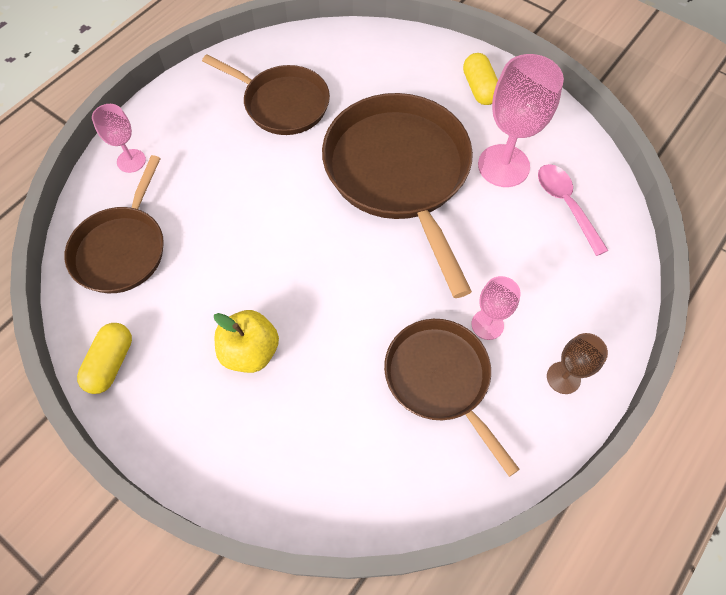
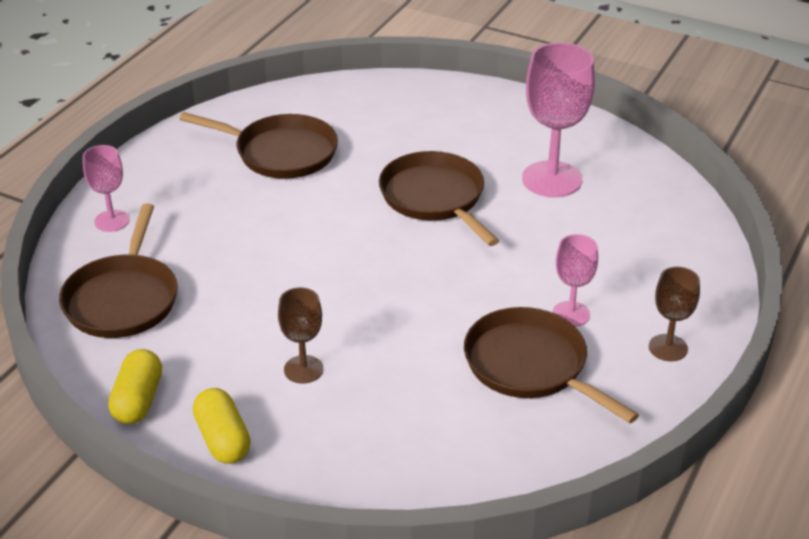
camera: 10 degrees left, 25 degrees down
yellow apple [214,310,279,373] -> brown goblet [278,287,323,383]
brown pan [322,93,473,298] -> brown pan [379,151,499,246], size x0.61
yellow capsule [463,53,498,105] -> yellow capsule moved to [193,388,251,464]
pink spoon [538,164,609,256] -> none

